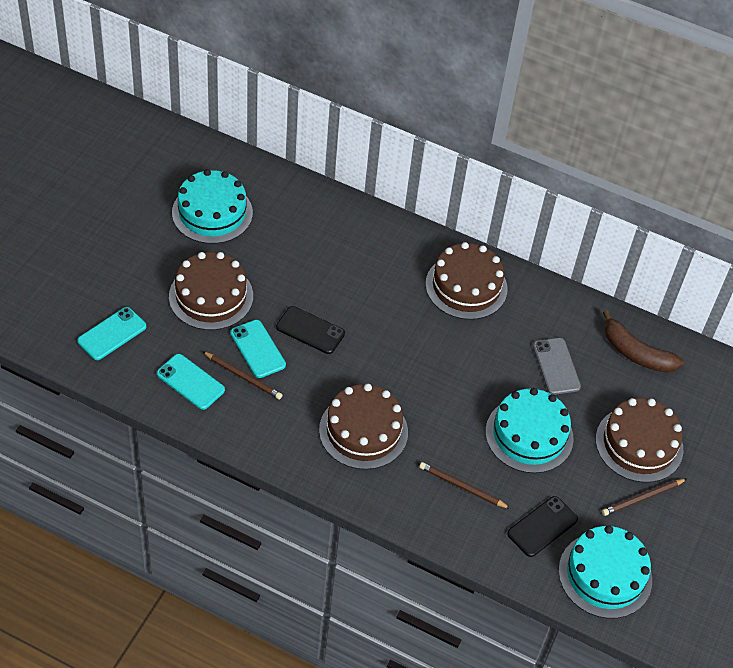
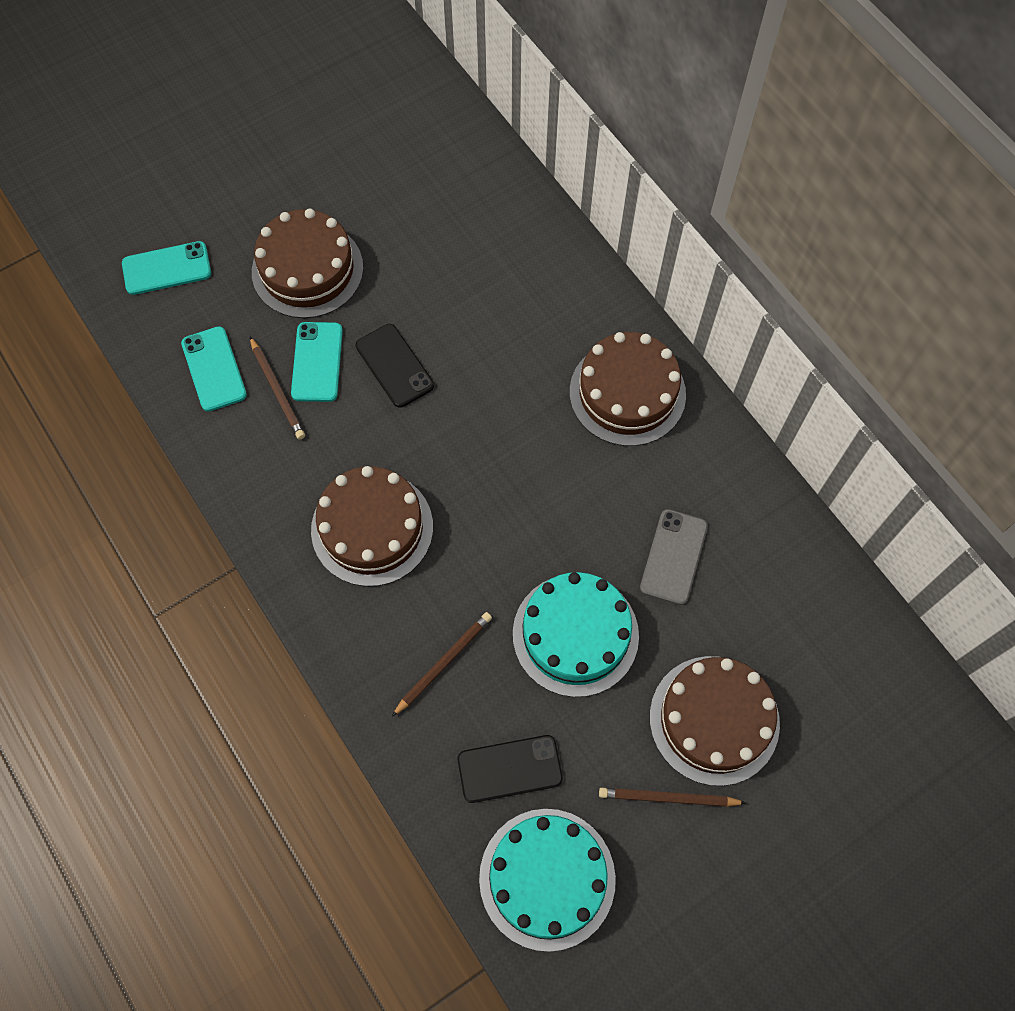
camera: 35 degrees right, 15 degrees up
turquoise cake [172,169,253,244] -> none
brown pencil [419,462,511,509] -> brown pencil turned 75 degrees clockwise [392,612,492,717]
brown banana [603,310,683,373] -> none

